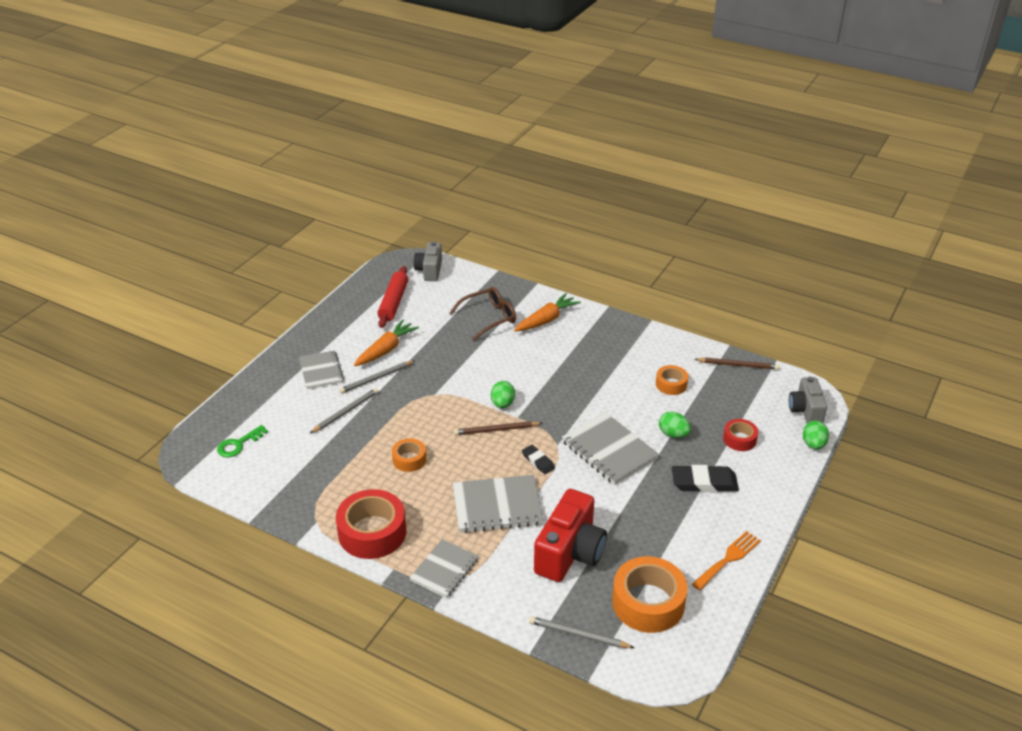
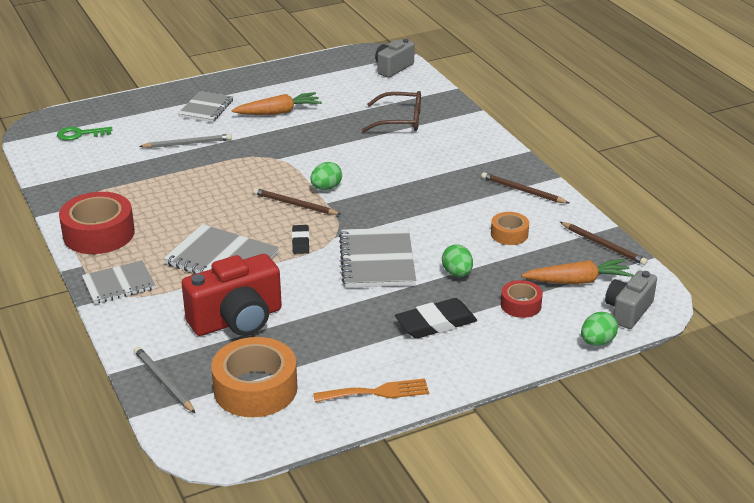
camera: 35 degrees right, 5 degrees down
grey pencil [339,360,416,394] -> none
red rolling pin [377,266,408,328] -> none
orange tape [392,439,426,472] -> none
orange carrot [514,293,581,331] -> orange carrot moved to [521,259,633,284]
black eraser [671,465,739,492] -> black eraser turned 60 degrees counterclockwise [395,298,477,339]
none -> brown pencil [481,172,569,203]

